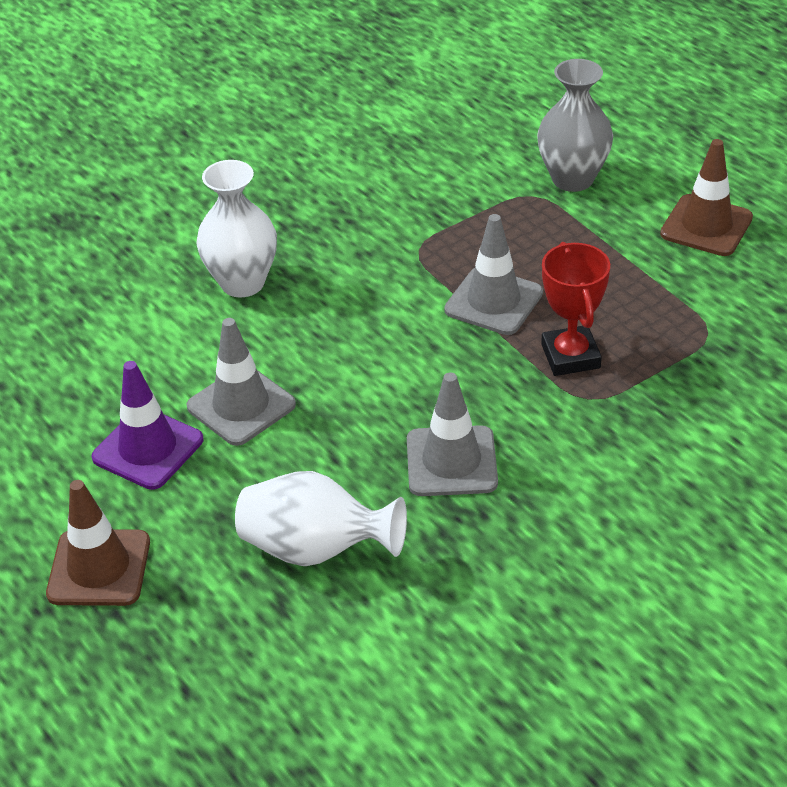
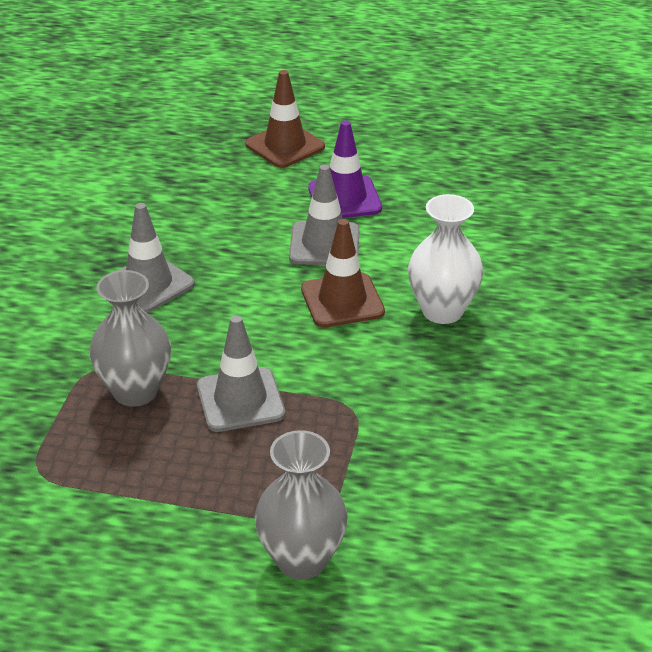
camera: 135 degrees right, 5 degrees down
white vase [235,471,407,566] -> none
red trophy [541,242,610,376] -> grey vase [90,270,171,407]
brown traffic cone [660,139,753,256] -> brown traffic cone moved to [301,219,385,328]

